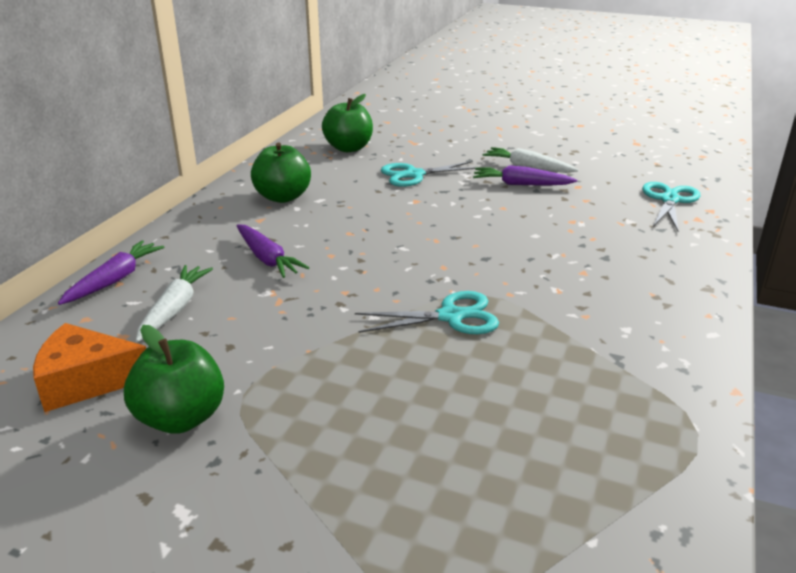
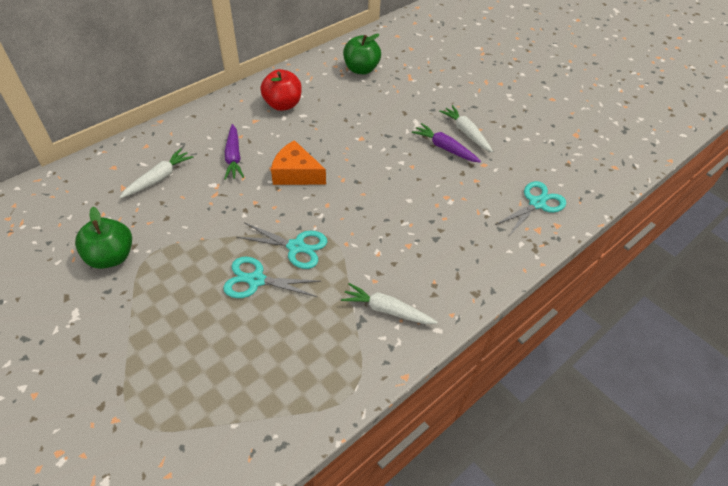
camera: 25 degrees right, 20 degrees up
orange cheese [33,323,146,412] -> orange cheese moved to [271,140,326,185]
purple carrot [58,240,165,305] -> none
green apple [251,142,311,203] -> red apple [260,69,302,111]
turquoise scissors [381,161,481,187] -> turquoise scissors moved to [223,257,321,298]
none -> white carrot [341,283,437,324]

